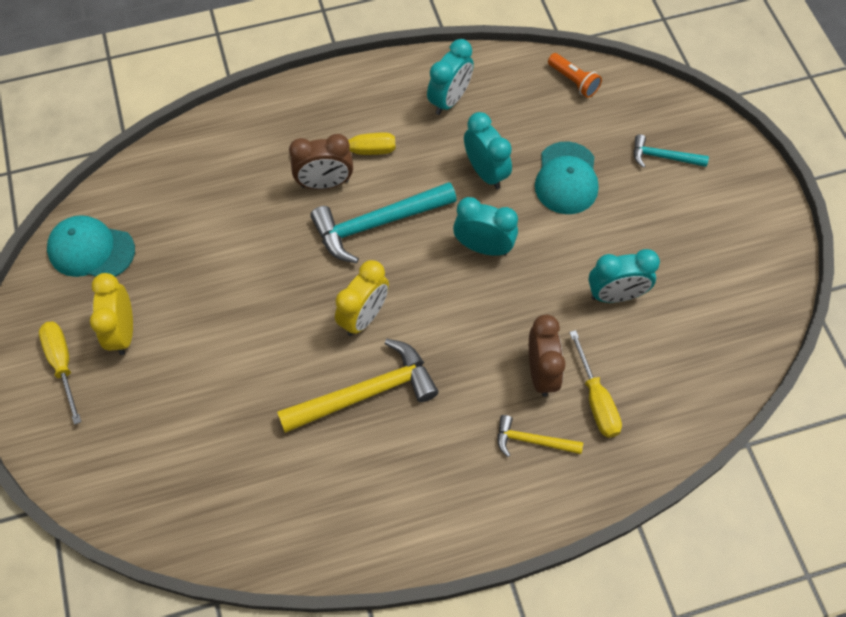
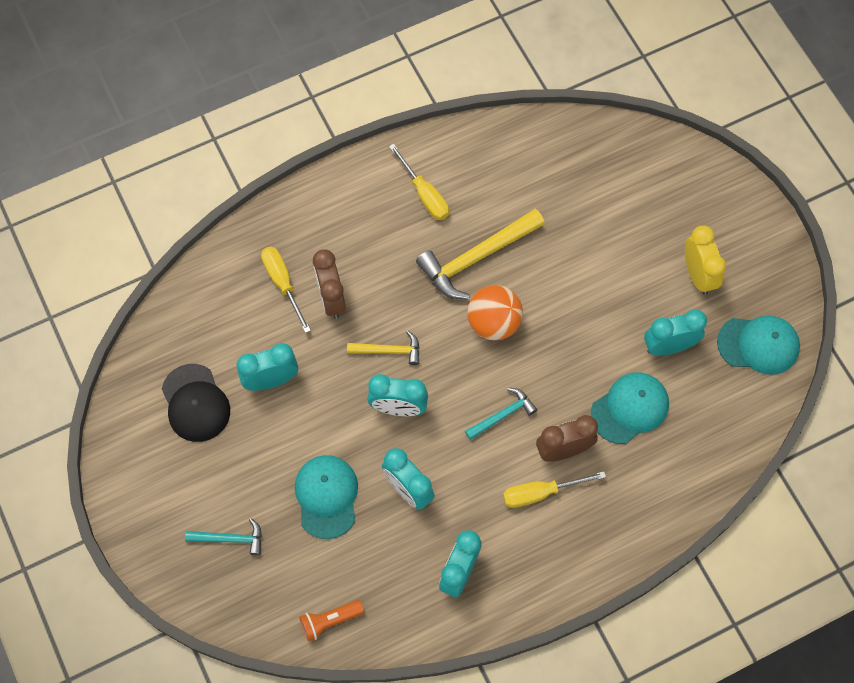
camera: 170 degrees right, 5 degrees up
yellow screwdriver [39,321,81,425] -> yellow screwdriver moved to [389,144,449,220]
turquoise hammer [310,182,457,263] -> turquoise hammer [465,388,537,440], size x0.54
yellow clock [335,260,389,336] -> orange ball [467,285,523,340]
yellow hammer [498,415,583,457] -> yellow hammer moved to [347,331,419,365]
orange flashlight [548,53,602,98] -> orange flashlight turned 60 degrees counterclockwise [299,600,364,642]
none -> black cap [162,364,230,442]
none -> turquoise cap [591,372,669,444]
none -> turquoise clock [644,309,707,356]

